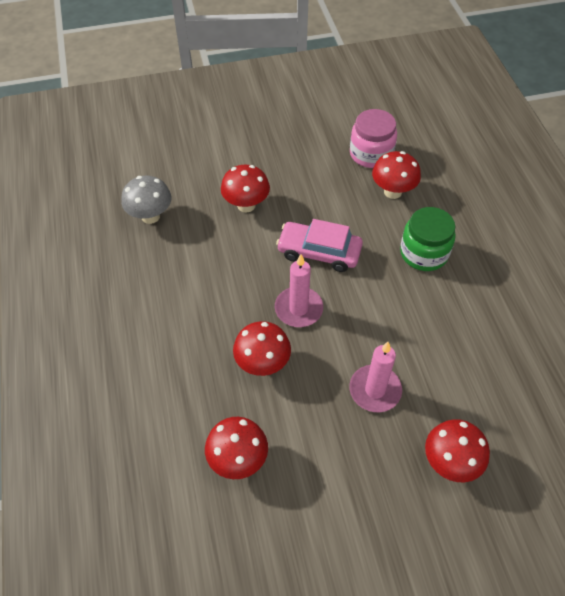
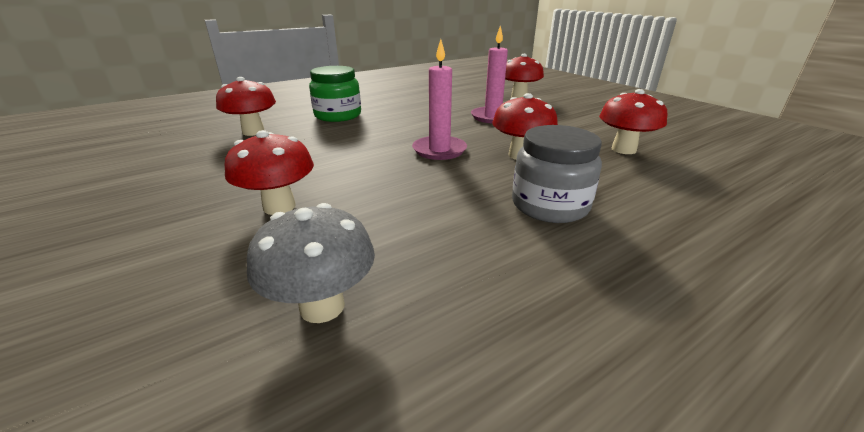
camera: 110 degrees left, 25 degrees down
pink car [276,219,363,272] -> none
pink jar [350,109,397,168] -> none
none -> grey jar [512,125,602,223]

